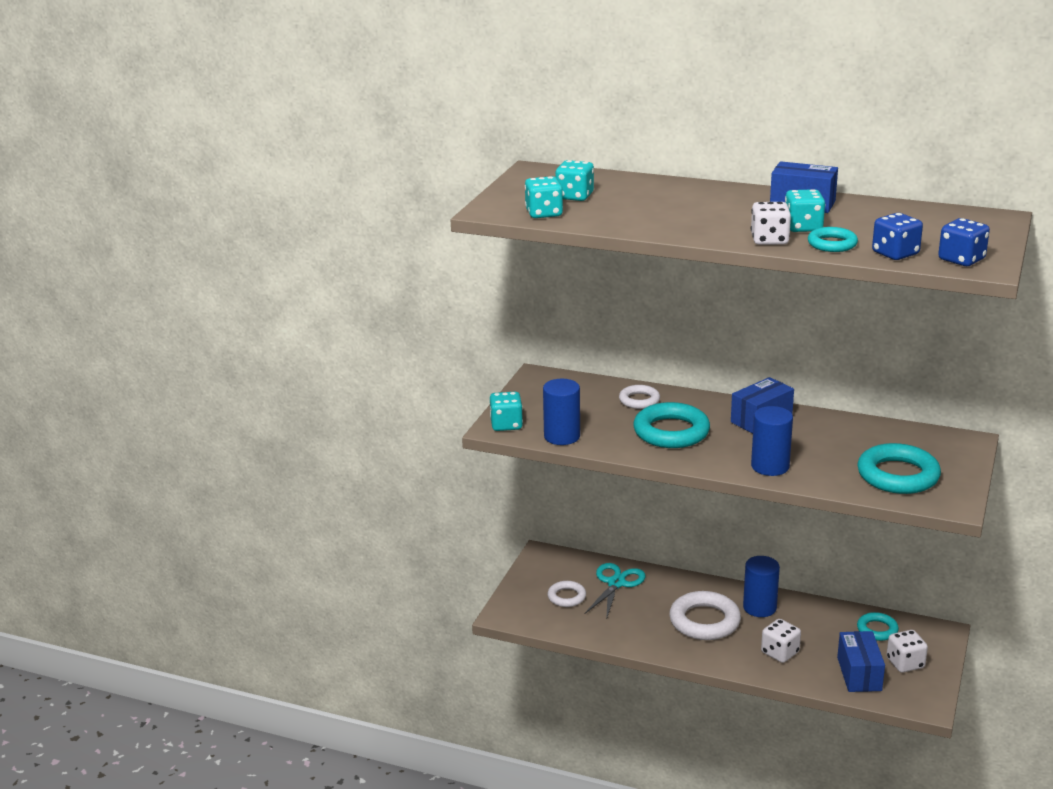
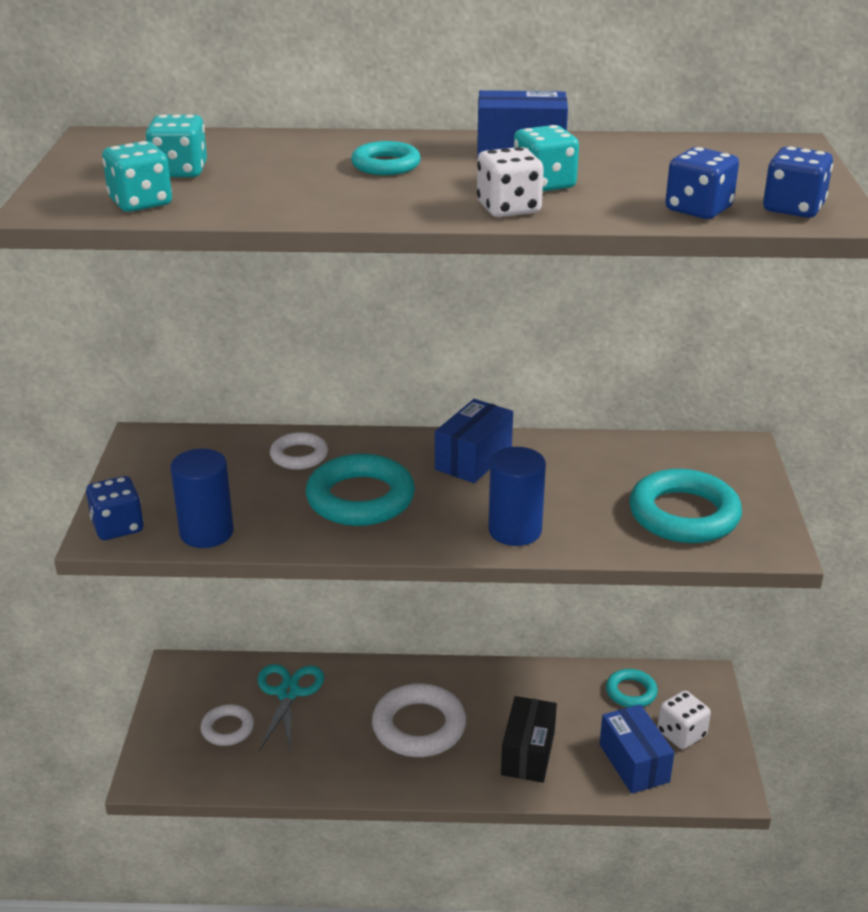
camera: 20 degrees left, 5 degrees up
turquoise dice [490,392,523,431] -> blue dice [86,476,144,540]
blue cylinder [743,556,780,617] -> none
white dice [761,619,801,663] -> black box [501,696,557,783]
turquoise ring [808,227,858,252] -> turquoise ring moved to [351,141,421,175]

